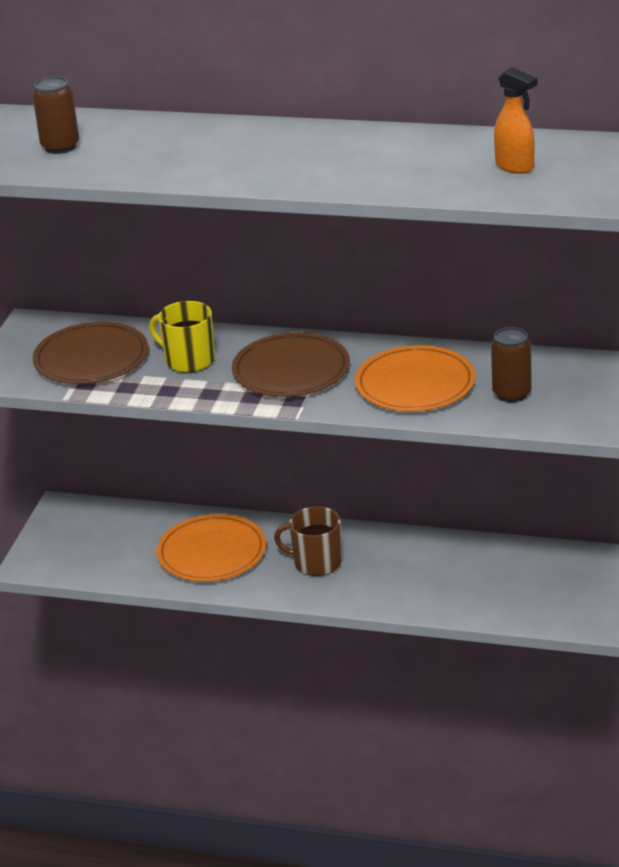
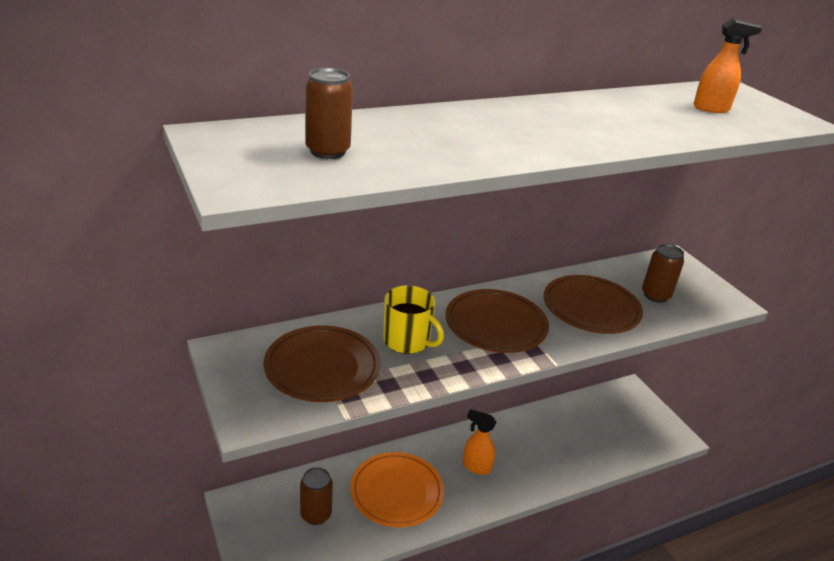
camera: 45 degrees left, 0 degrees up
yellow mug [149,301,215,373] -> yellow mug turned 135 degrees counterclockwise [383,285,444,354]
brown mug [274,506,342,576] -> orange spray bottle [463,409,497,475]
orange plate [355,345,476,411] -> brown plate [544,275,643,334]
none -> brown can [300,467,333,525]

